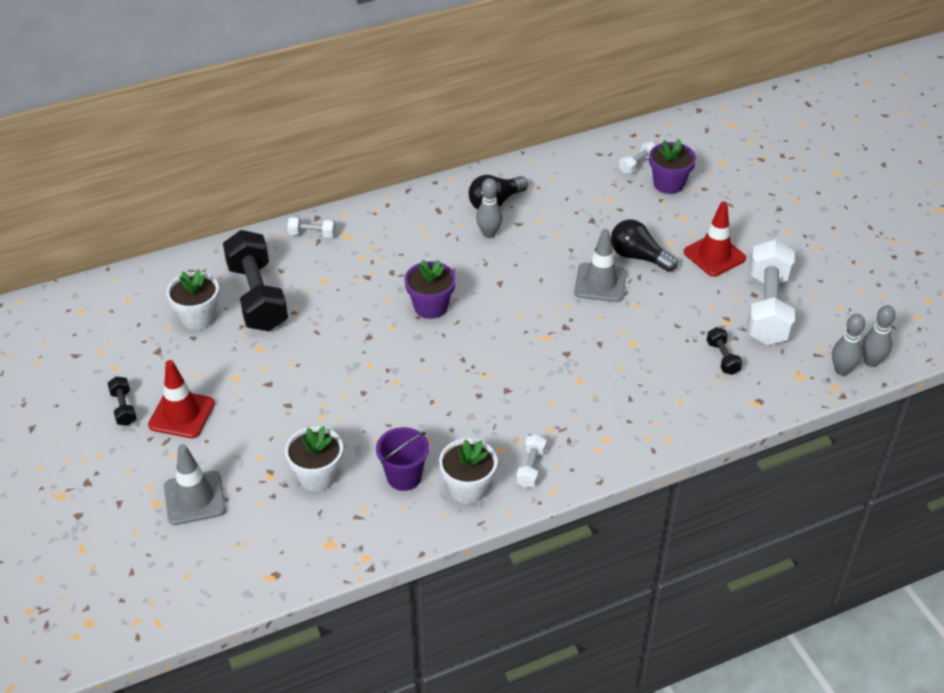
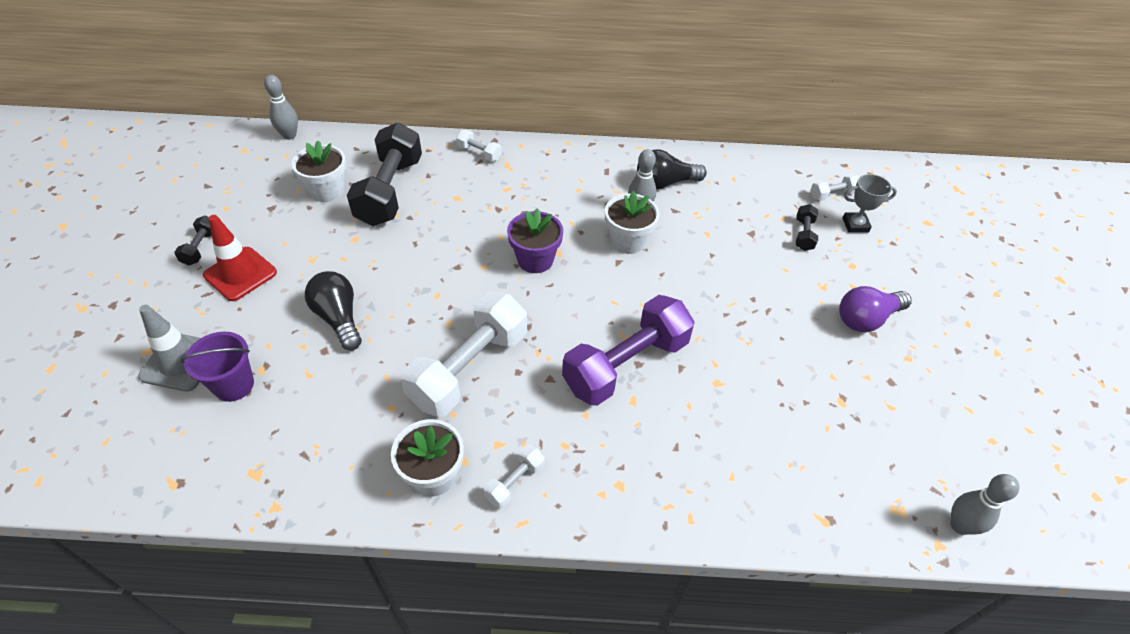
camera: 25 degrees right, 5 degrees up
white flower pot [285,426,343,491] -> white flower pot moved to [605,191,659,254]
purple bucket [376,427,429,491] -> purple bucket moved to [181,332,254,402]
grey traffic cone [574,229,627,302] -> none
black light bulb [611,219,678,272] -> black light bulb moved to [305,271,362,350]
purple flower pot [649,139,696,194] -> grey trophy [843,174,897,233]
red traffic cone [684,202,746,277] -> purple light bulb [839,286,912,332]
black dumbbell [707,327,743,375] -> black dumbbell moved to [796,204,818,251]
white dumbbell [747,239,795,345] -> white dumbbell moved to [400,292,527,417]
grey bowling pin [862,305,896,367] -> grey bowling pin moved to [264,75,298,140]
none -> purple dumbbell [562,295,695,406]

